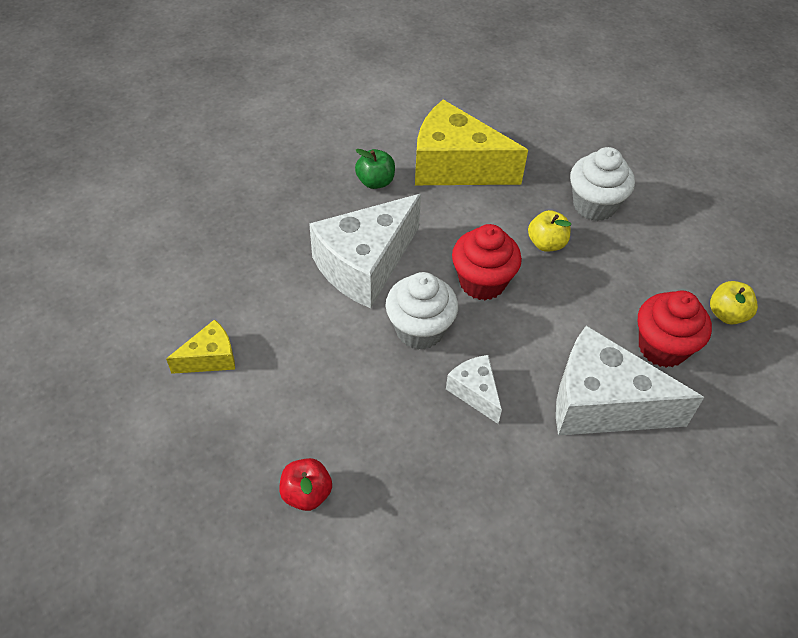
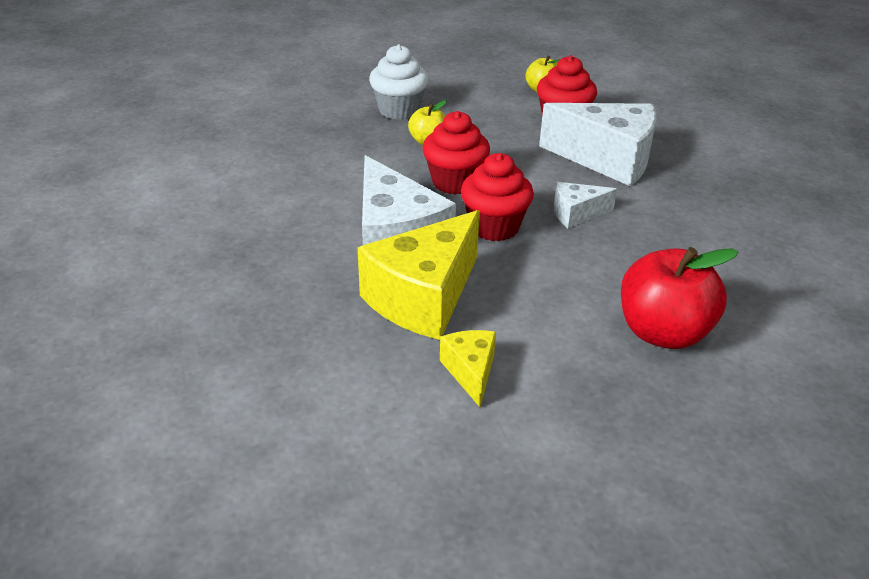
camera: 70 degrees left, 15 degrees down
red apple [279,458,332,511] -> red apple [621,247,738,349], size x1.89
green apple [355,149,395,189] -> none
white cupcake [386,272,458,349] -> red cupcake [461,153,534,241]
yellow cheese [415,100,528,185] -> yellow cheese moved to [358,210,480,340]
white cheese [556,325,704,436] -> white cheese turned 105 degrees counterclockwise [539,103,656,186]

